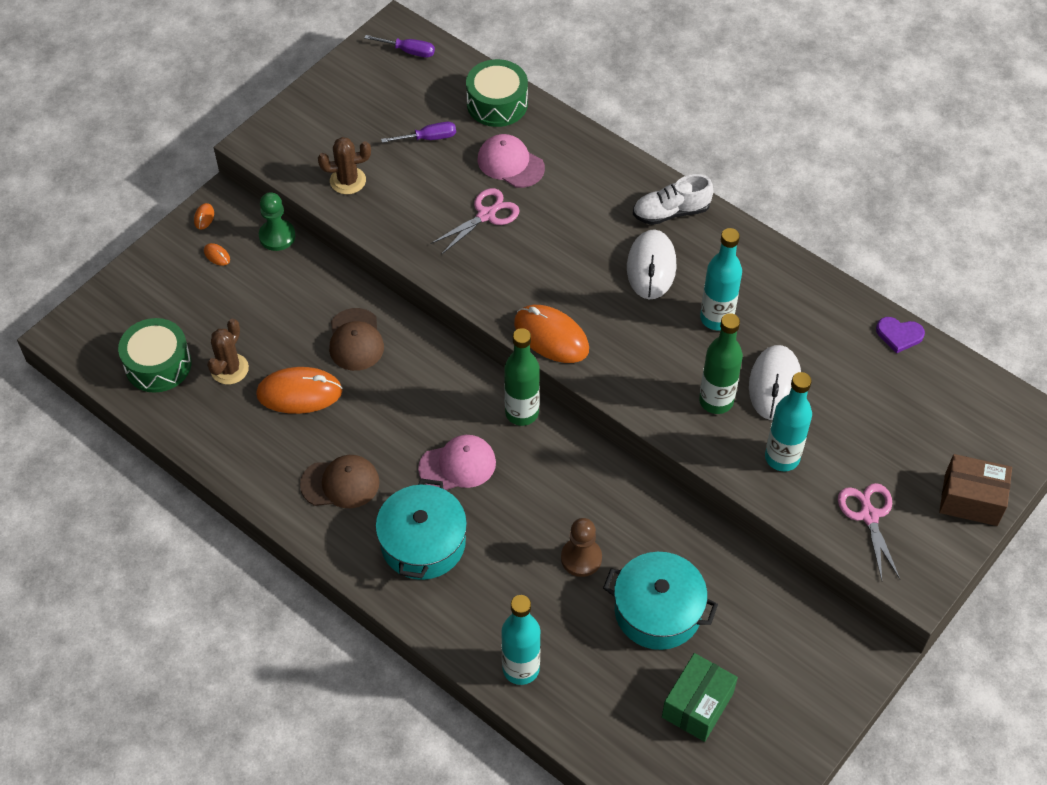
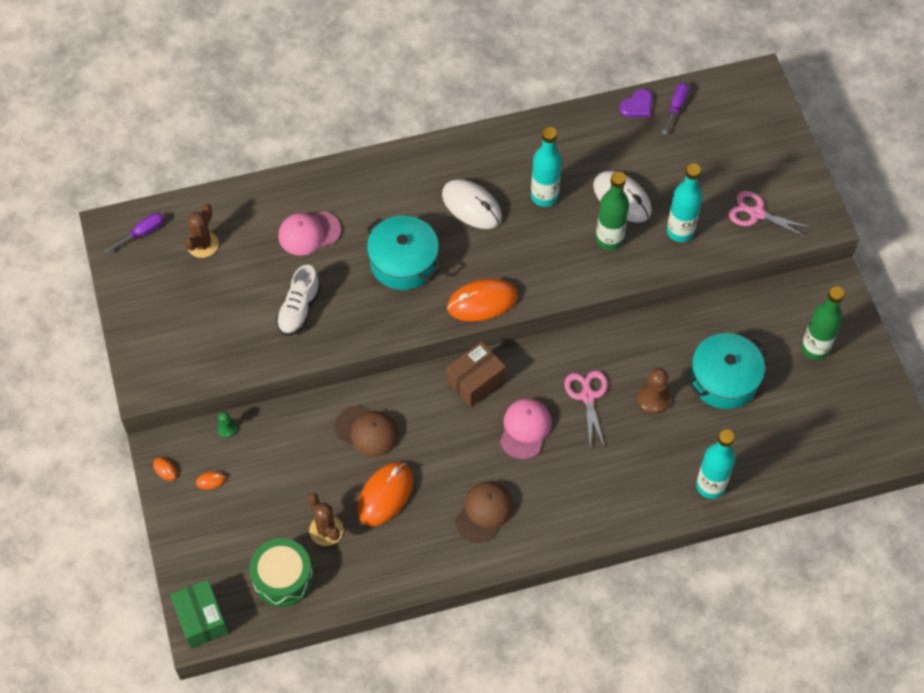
camera: 55 degrees left, 5 degrees up
green pawn [259,192,296,251] -> green pawn [217,411,237,438], size x0.58
brown cactus [318,137,371,194] -> brown cactus moved to [184,204,219,258]
turquoise pot [375,478,467,580] -> turquoise pot moved to [366,216,440,290]
purple screwdriver [381,122,456,143] -> purple screwdriver moved to [662,83,689,135]
pink scissors [430,188,520,255] -> pink scissors moved to [564,371,608,448]
green drum [466,59,528,127] -> none
green bottle [504,328,540,426] -> green bottle moved to [801,287,844,360]
white shoe [633,174,713,225] -> white shoe moved to [276,265,321,335]
green box [662,653,738,742] -> green box moved to [170,579,229,649]
brown box [939,454,1012,526] -> brown box moved to [446,341,506,407]

